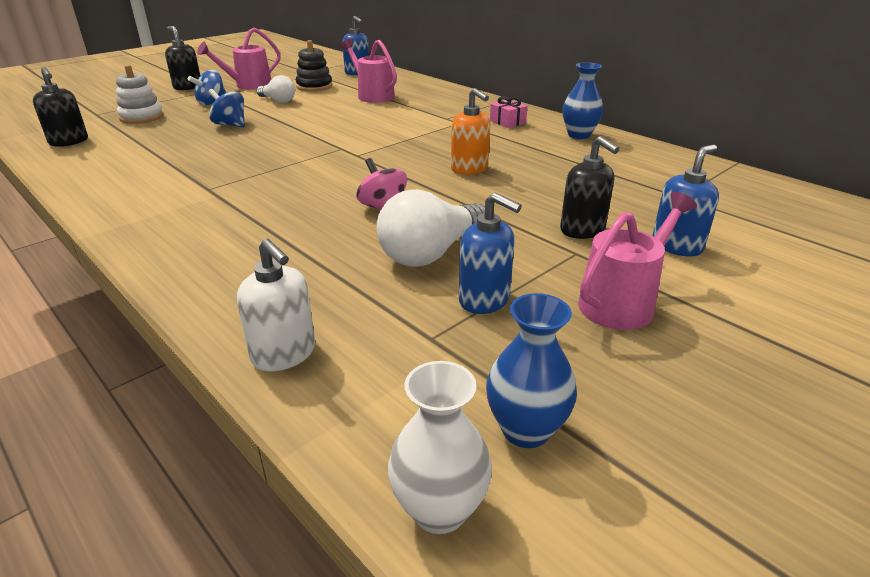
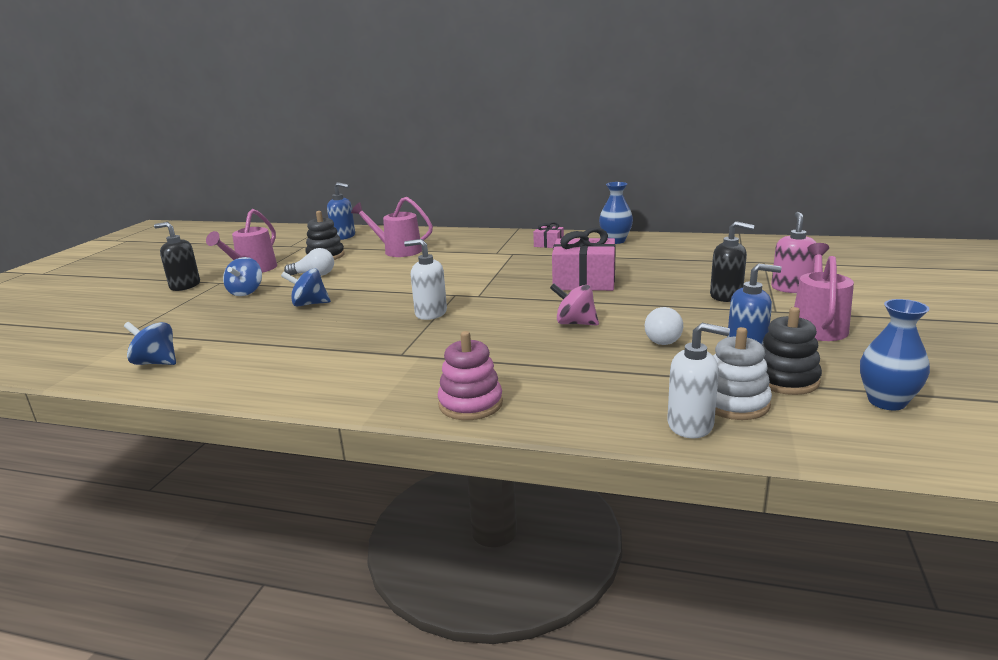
camera: 30 degrees left, 10 degrees down
black soap dispenser [33,67,88,147] -> blue spinning top [124,322,176,365]
white stacking toy [116,65,163,124] -> white stacking toy moved to [713,327,772,420]
white light bulb [377,189,485,267] -> white light bulb [645,307,683,345], size x0.61
white vase [388,361,492,534] -> none
orange soap dispenser [451,88,490,175] -> pink gift [552,227,616,291]
blue soap dispenser [652,145,719,257] -> pink soap dispenser [771,212,816,293]
none -> white soap dispenser [404,239,447,320]
none -> pink stacking toy [438,331,503,420]
none -> black stacking toy [762,307,822,395]

